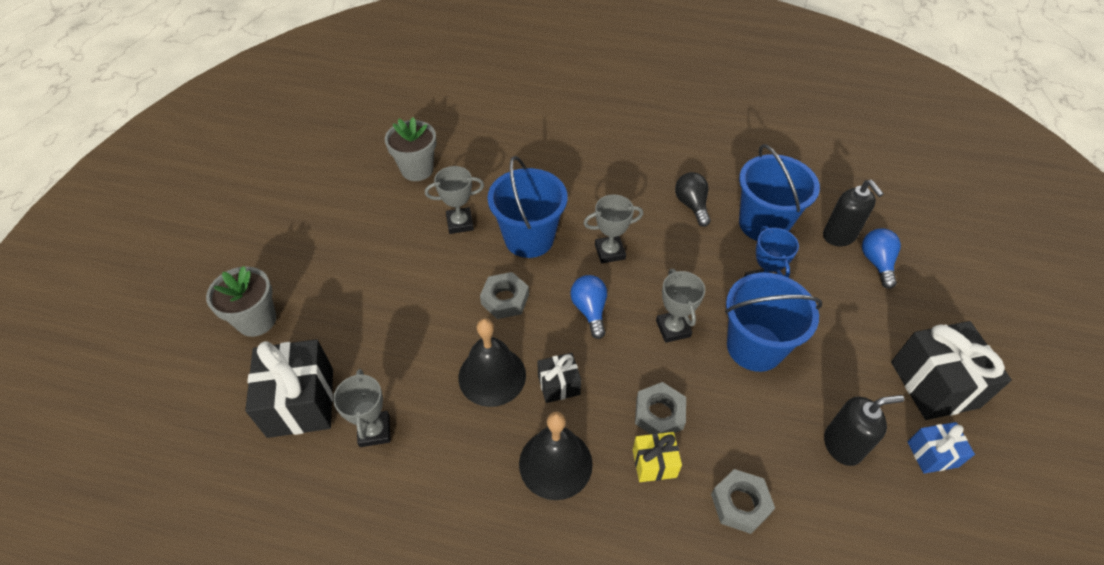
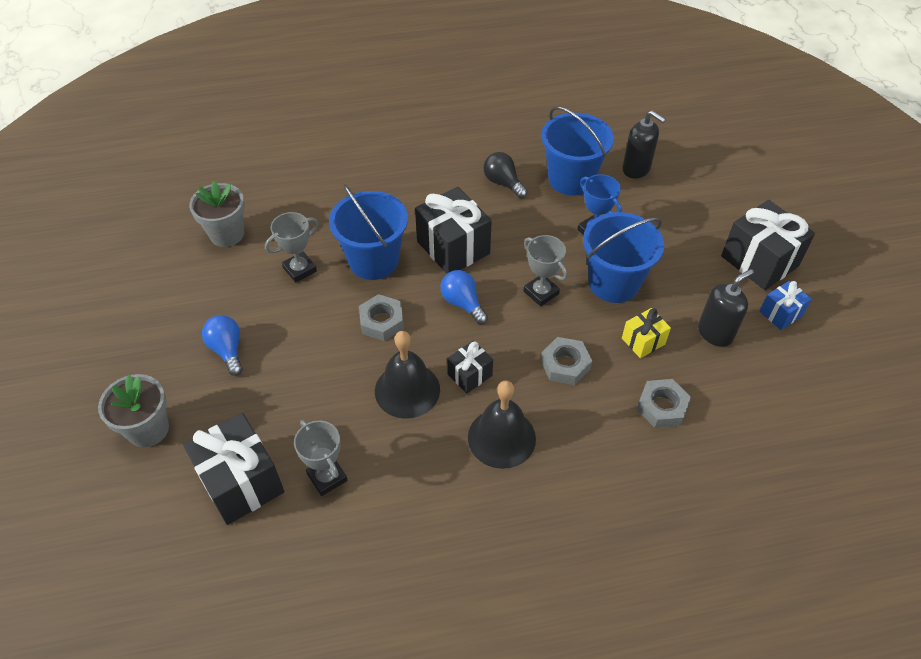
camera: 25 degrees left, 0 degrees up
grey trophy [583,194,643,264] -> black gift [415,187,492,274]
yellow gift [633,432,682,482] -> yellow gift moved to [622,308,671,358]
blue light bulb [862,228,901,289] -> blue light bulb moved to [202,315,243,376]

